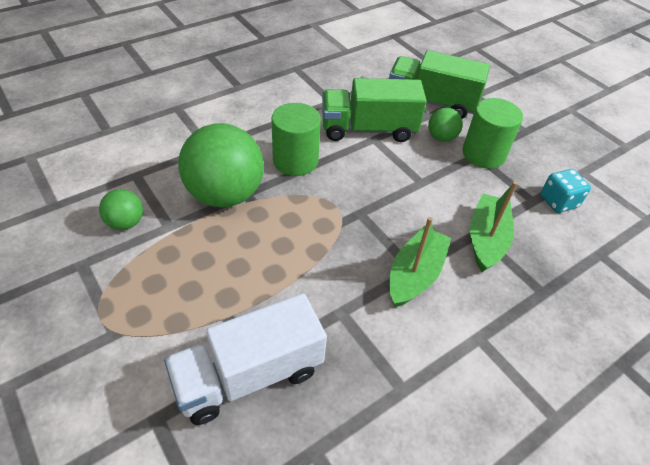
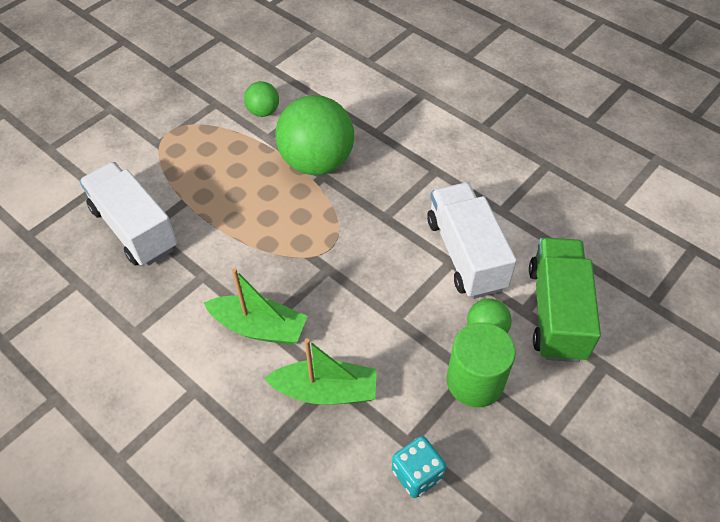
camera: 80 degrees right, 5 degrees up
green cylinder [271,103,321,176] -> none
green truck [322,78,427,142] -> white truck [427,183,517,299]

